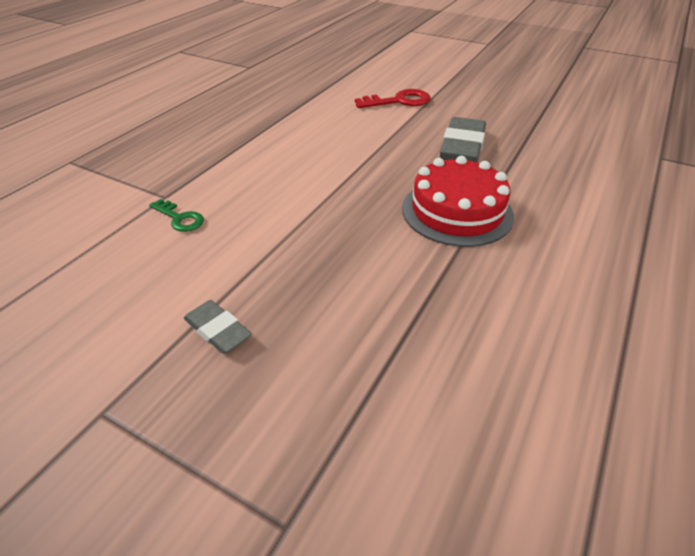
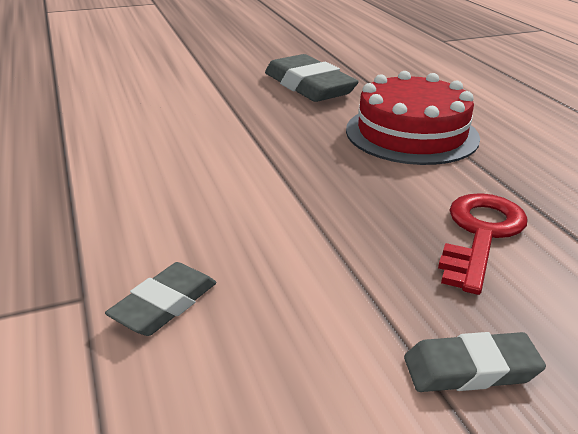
camera: 50 degrees left, 10 degrees down
green key [149,199,204,232] -> grey eraser [105,262,216,336]
red key [355,89,431,108] -> red key moved to [438,193,528,295]

